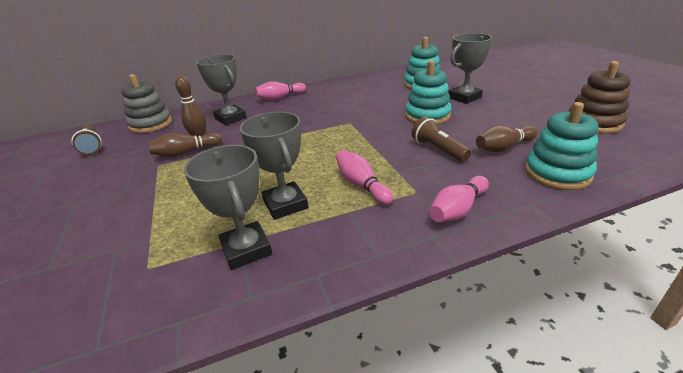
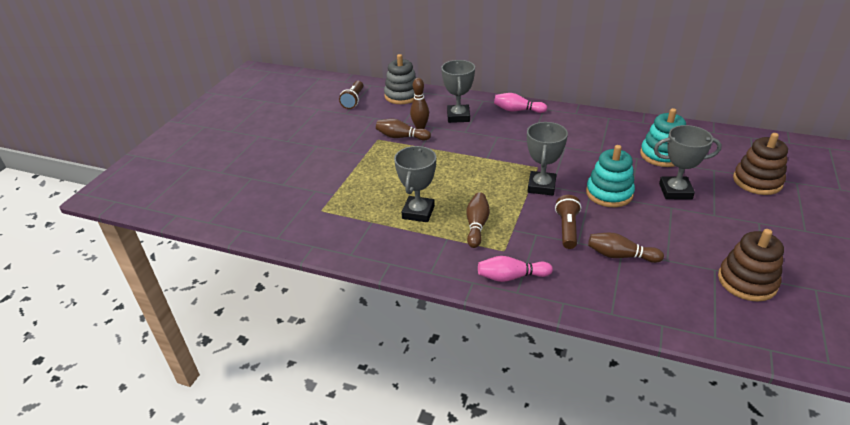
camera: 40 degrees right, 5 degrees up
grey trophy [184,145,272,270] -> grey trophy moved to [527,122,568,196]
pink bowling pin [336,150,393,205] -> brown bowling pin [466,192,490,248]
turquoise stacking toy [525,102,599,190] -> none
none -> brown stacking toy [733,133,788,195]

